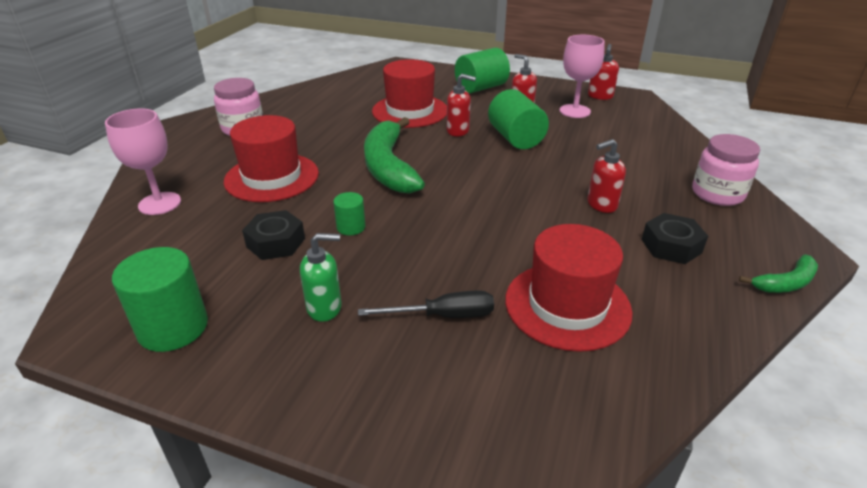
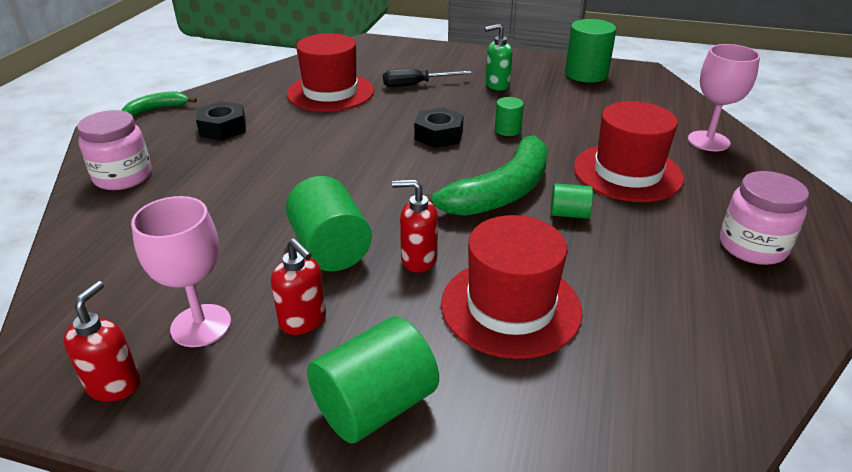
camera: 175 degrees right, 0 degrees up
black nut [242,210,305,260] -> black nut moved to [414,107,463,148]
green banana [364,117,425,193] -> green banana turned 60 degrees clockwise [411,135,548,216]
red soap dispenser [587,139,626,213] -> none
none -> green cylinder [551,183,593,219]

